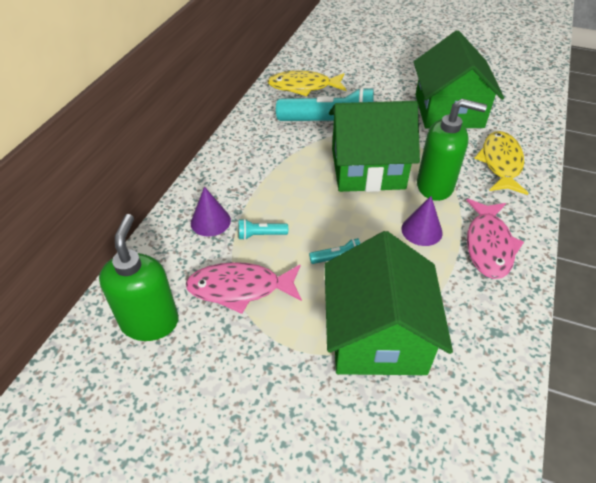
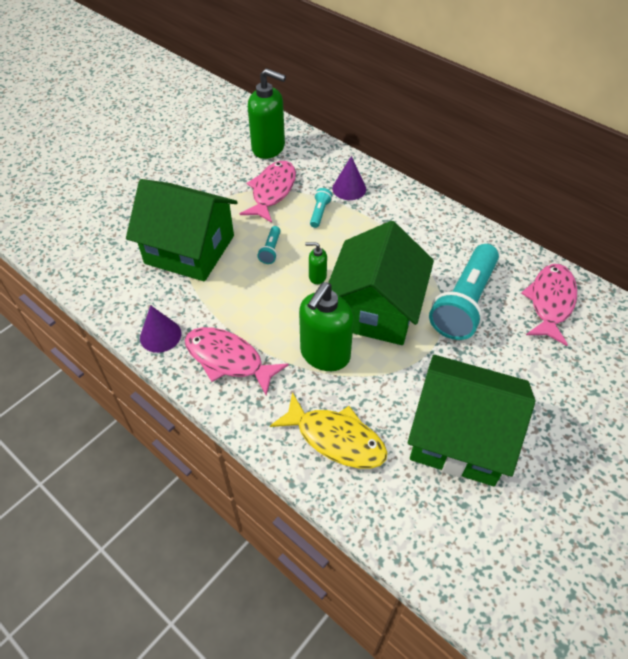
camera: 110 degrees right, 5 degrees up
yellow fish [267,70,346,96] -> pink fish [521,264,577,346]
purple cone [401,196,443,246] -> purple cone moved to [140,305,181,353]
none -> green soap dispenser [305,242,327,284]

